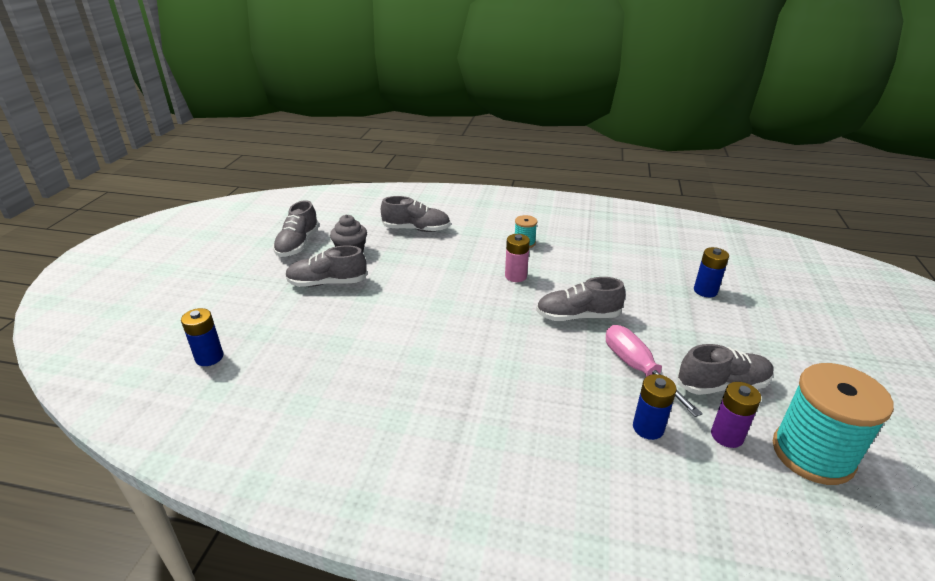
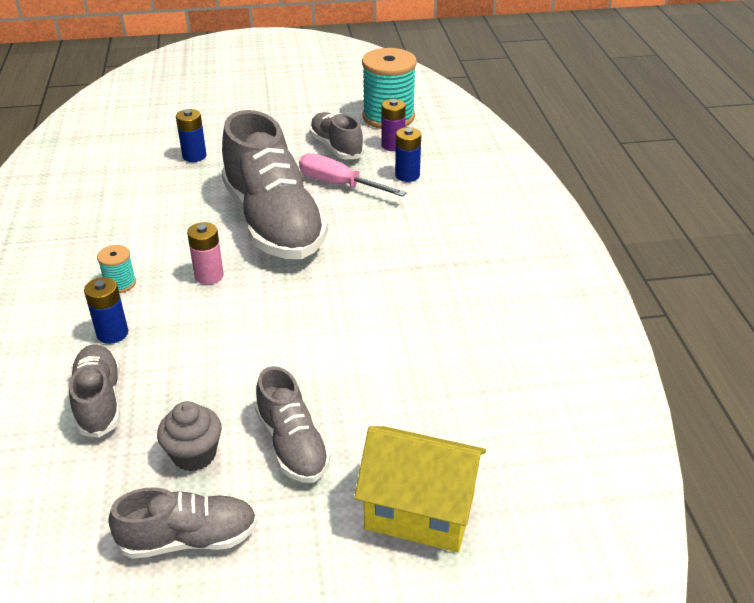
camera: 110 degrees left, 5 degrees up
blue battery [181,308,223,366] -> blue battery moved to [84,277,128,344]
grey shoe [536,277,625,321] -> grey shoe [221,110,328,259], size x1.95
pink screwdriver [606,325,703,417] -> pink screwdriver turned 75 degrees clockwise [299,153,407,197]
none -> yellow house [354,426,486,552]

